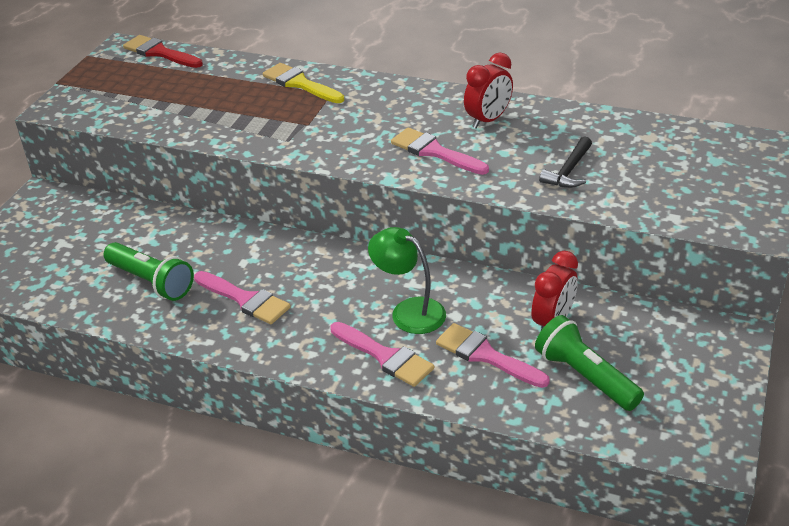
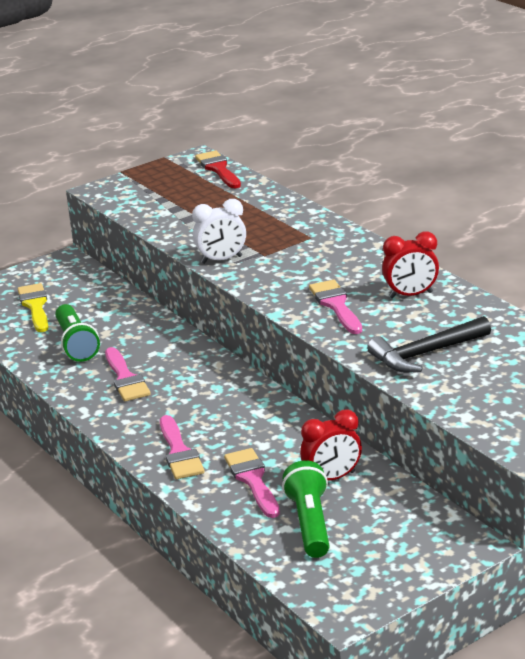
camera: 35 degrees right, 10 degrees down
yellow brush [263,63,344,103] -> yellow brush moved to [18,283,48,332]
green lamp [368,227,446,334] -> none
black hammer [539,136,592,188] -> black hammer [367,316,491,373], size x1.53
none -> white clock [192,199,246,264]

